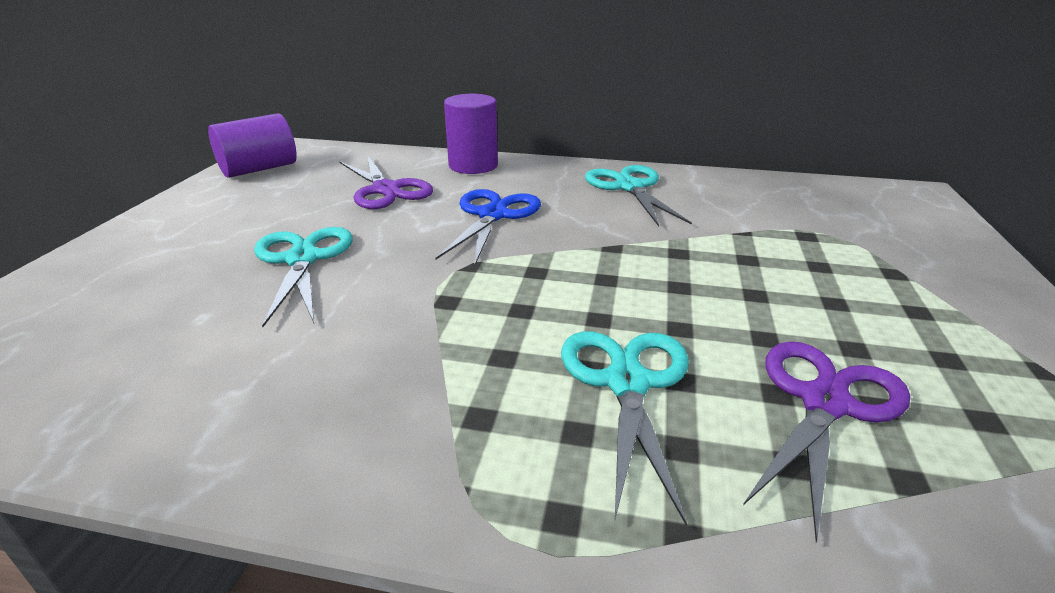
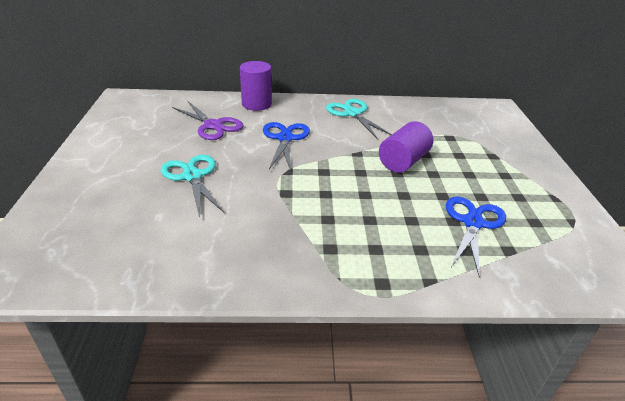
camera: 15 degrees left, 5 degrees up
purple cylinder [208,113,297,178] -> purple cylinder moved to [379,121,433,173]
turquoise scissors [561,331,689,527] -> none
purple scissors [743,341,910,542] -> blue scissors [446,197,506,277]

